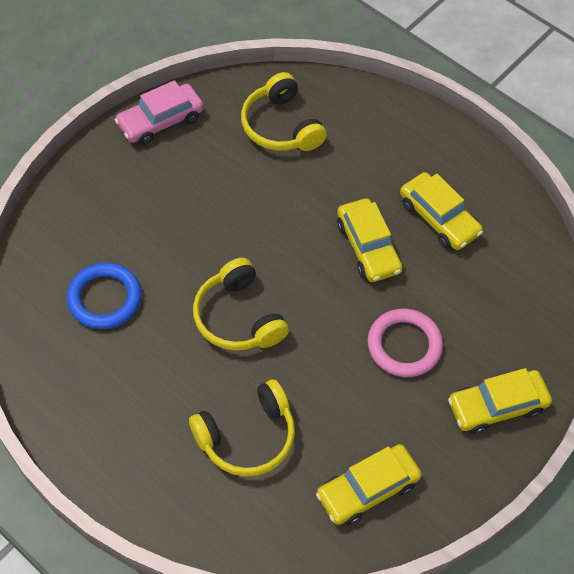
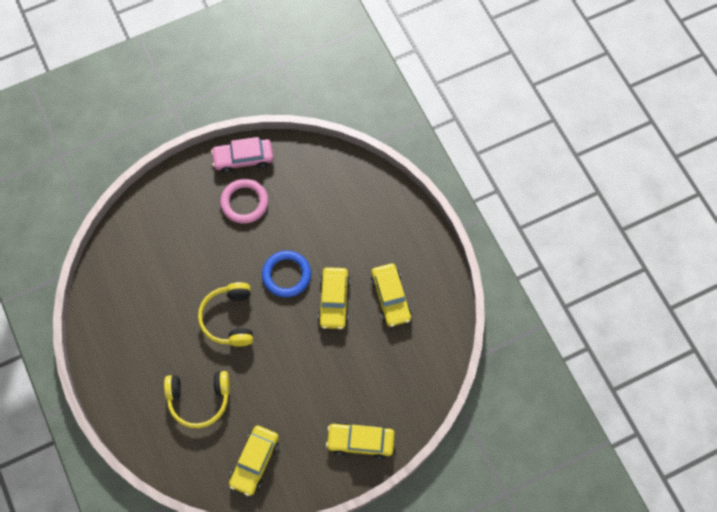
camera: 25 degrees right, 10 degrees up
blue ring [67,263,141,329] -> blue ring moved to [262,250,311,297]
yellow headphones [241,72,327,151] -> none
yellow car [316,444,422,525] -> yellow car turned 60 degrees counterclockwise [229,426,279,496]
pink ring [368,309,443,377] -> pink ring moved to [220,179,268,223]

